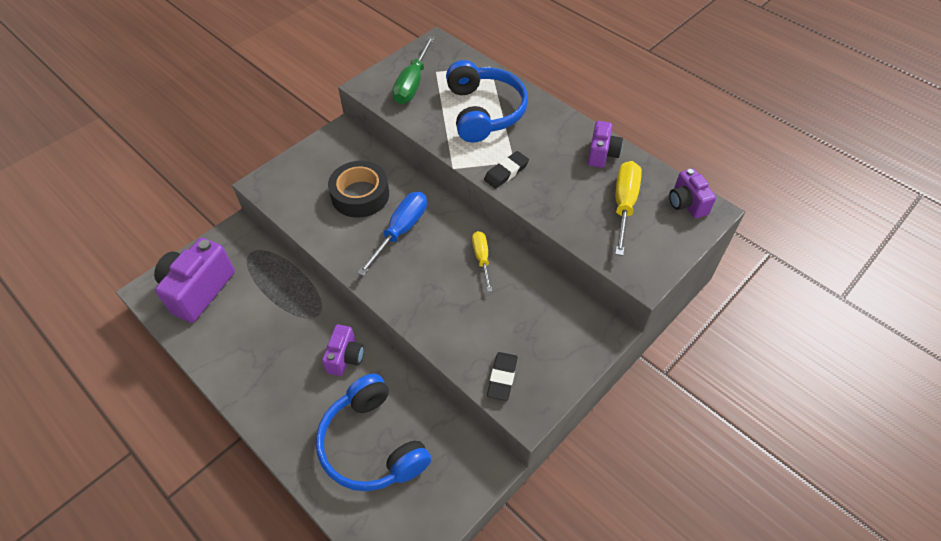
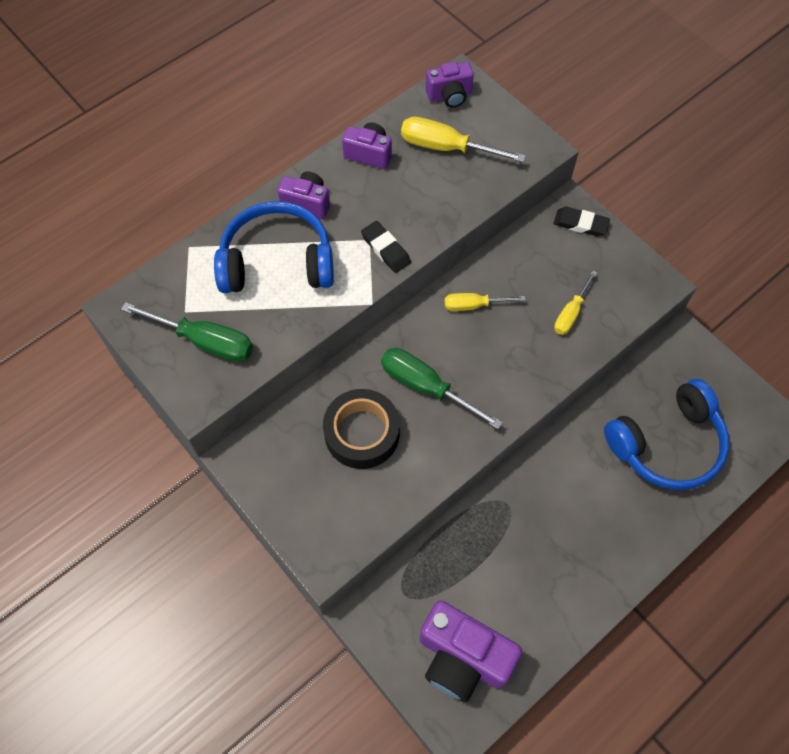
camera: 85 degrees left, 10 degrees up
purple camera [322,324,364,376] -> purple camera moved to [278,172,330,219]
blue screwdriver [357,192,427,276] -> green screwdriver [381,348,503,429]
black eraser [487,352,518,401] -> black eraser moved to [553,207,610,236]
none -> yellow screwdriver [554,270,598,335]

